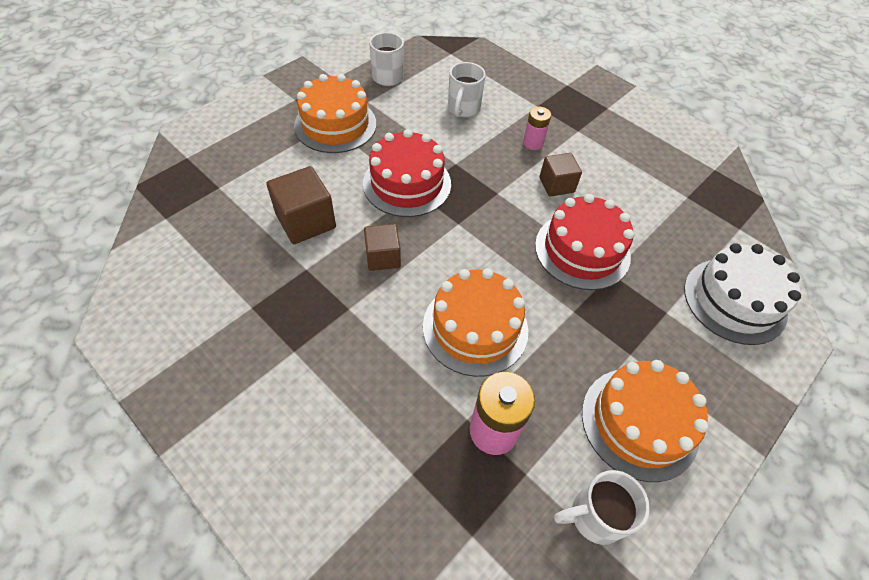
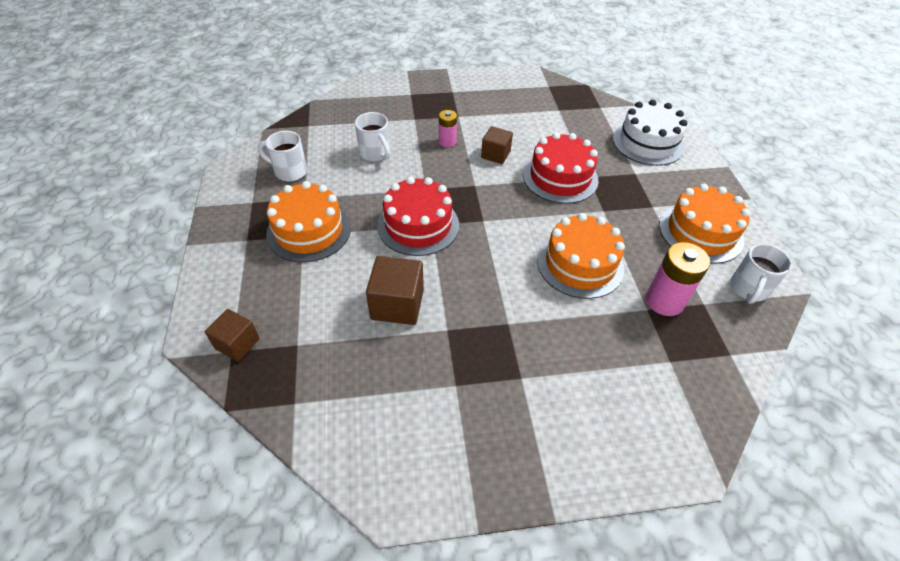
camera: 50 degrees left, 5 degrees down
brown cube [364,224,401,271] -> brown cube moved to [205,309,260,362]

